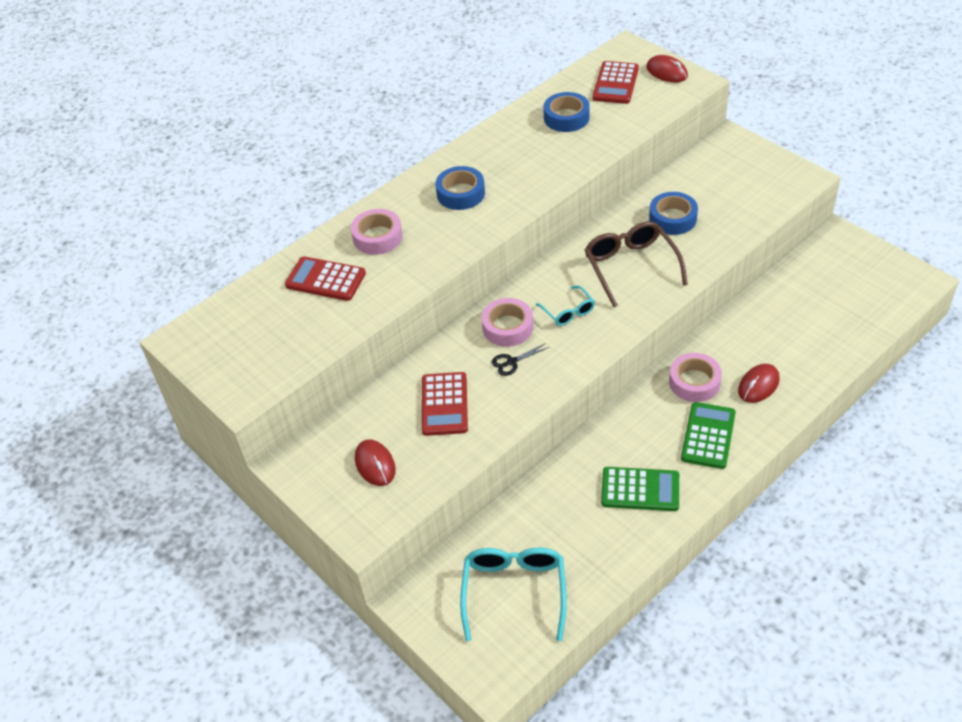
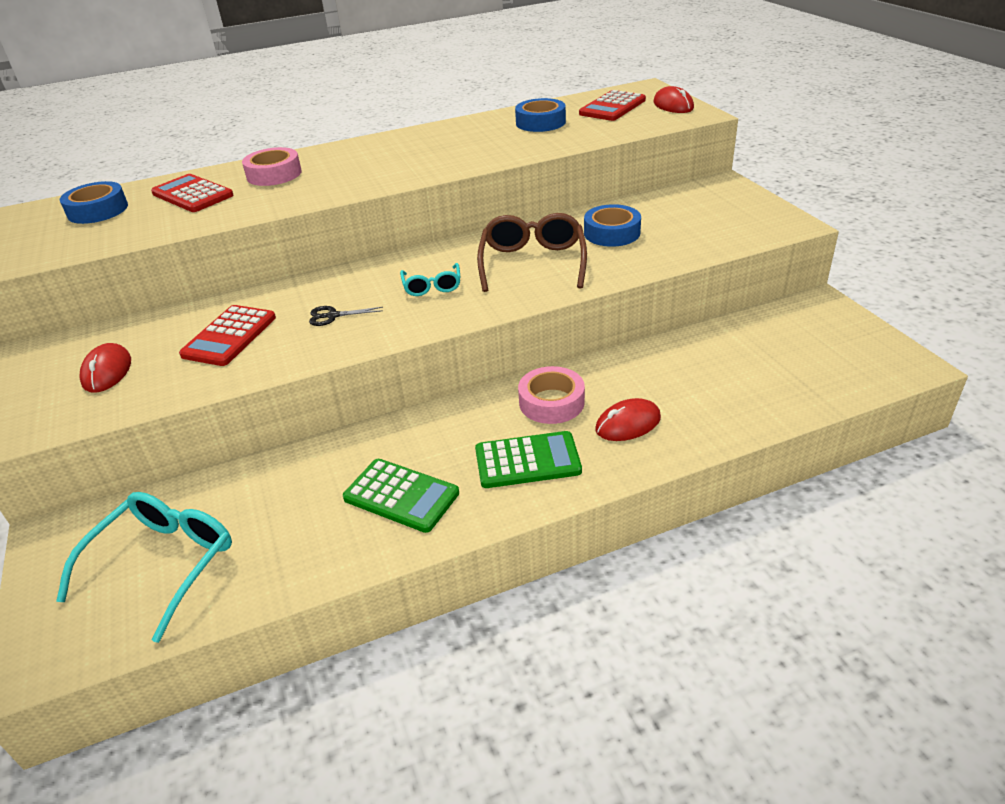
camera: 20 degrees right, 10 degrees down
blue tape [435,166,485,210] -> blue tape moved to [60,181,128,224]
pink tape [482,298,533,347] -> none
green calculator [681,402,736,469] -> green calculator turned 45 degrees clockwise [475,431,582,488]

